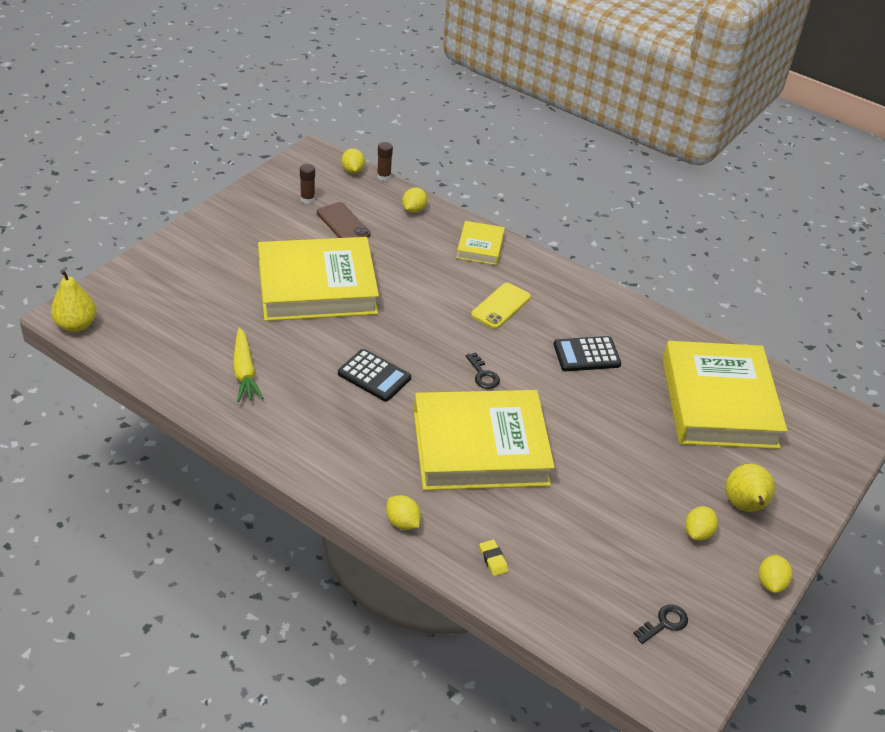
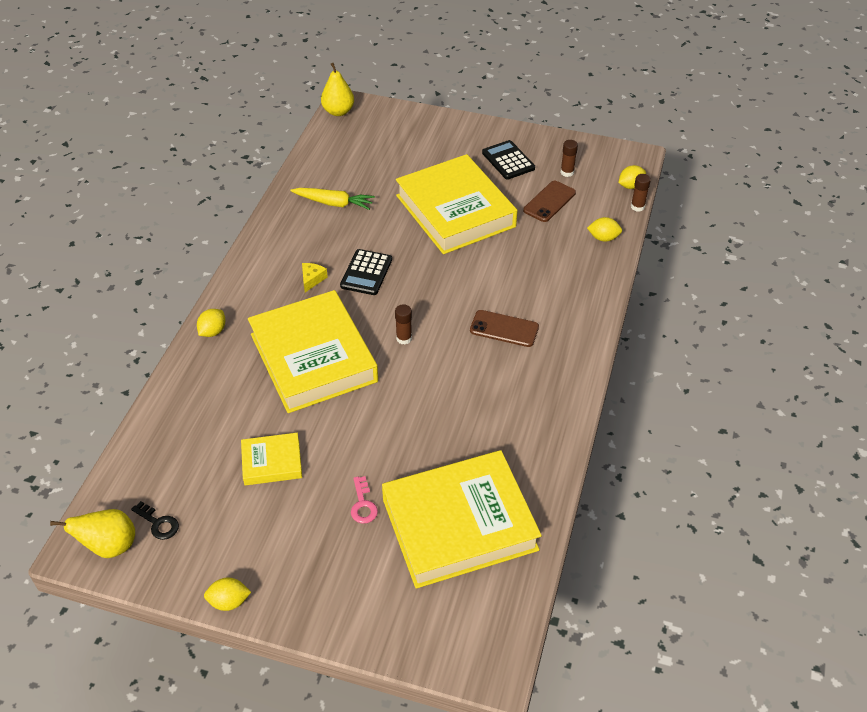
camera: 75 degrees right, 5 degrees up
yellow carrot [233,328,263,402] -> yellow carrot turned 135 degrees counterclockwise [290,188,375,210]
yellow book [456,221,505,265] -> yellow book moved to [241,433,302,486]
black key [466,352,500,389] -> brown glue stick [395,304,412,344]
yellow phone [471,283,531,329] -> brown phone [470,310,539,347]
yellow eraser [479,540,508,576] -> none
black calculator [553,336,621,371] -> black calculator moved to [482,140,535,180]
yellow lemon [685,506,718,541] -> none
yellow pear [726,464,775,512] -> yellow pear moved to [50,509,135,558]
none -> yellow cheese [302,263,328,292]
none -> pink key [351,476,378,524]

